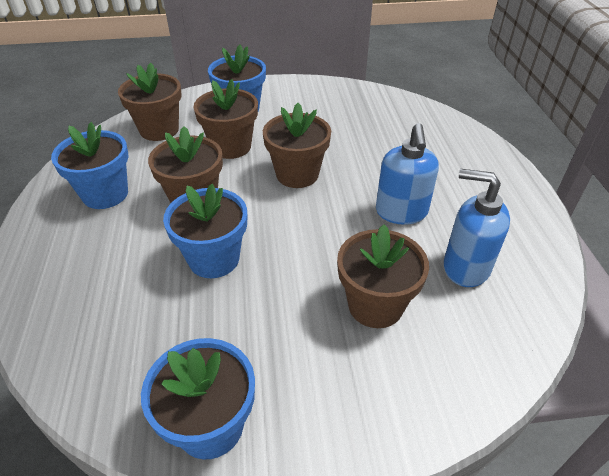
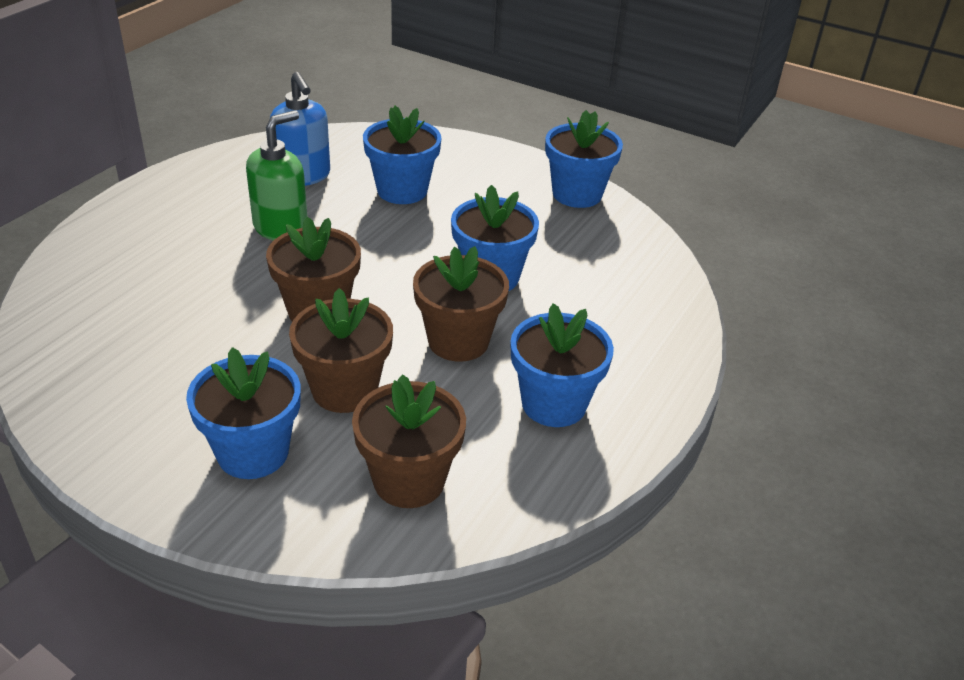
camera: 145 degrees left, 5 degrees down
brown flower pot [337,224,429,328] -> blue flower pot [363,106,442,204]
blue soap dispenser [376,123,439,225] -> green soap dispenser [246,110,307,241]

